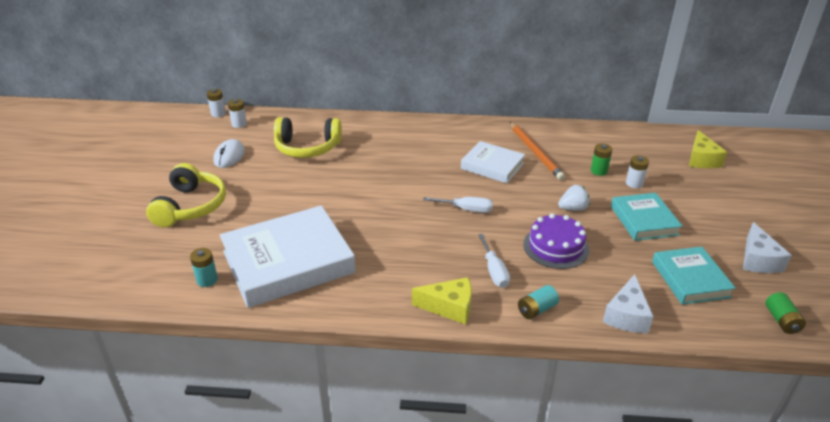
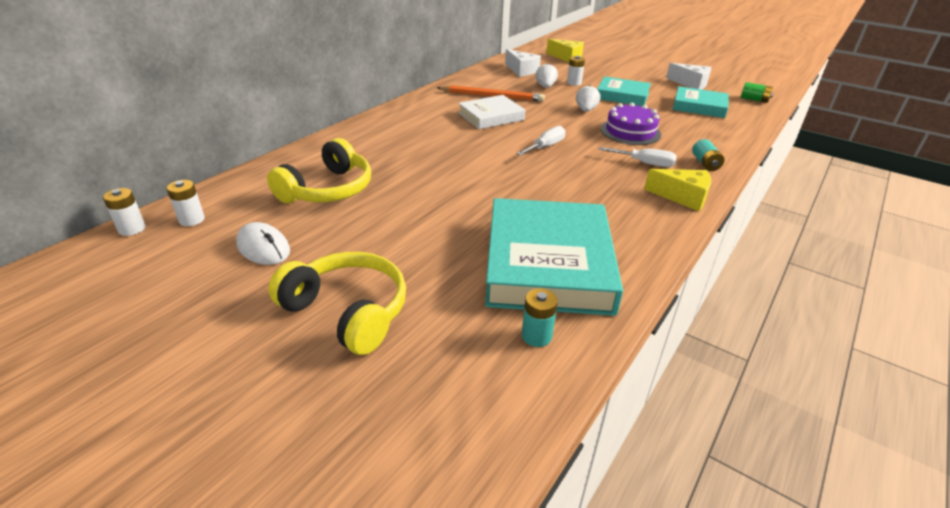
camera: 60 degrees left, 0 degrees up
white book [220,205,356,308] -> turquoise book [485,198,623,316]
yellow cheese [412,277,472,325] -> yellow cheese turned 75 degrees clockwise [644,169,711,211]
green battery [591,144,612,176] -> white strawberry [535,63,558,88]
white cheese [603,274,654,333] -> white cheese moved to [505,49,541,77]

